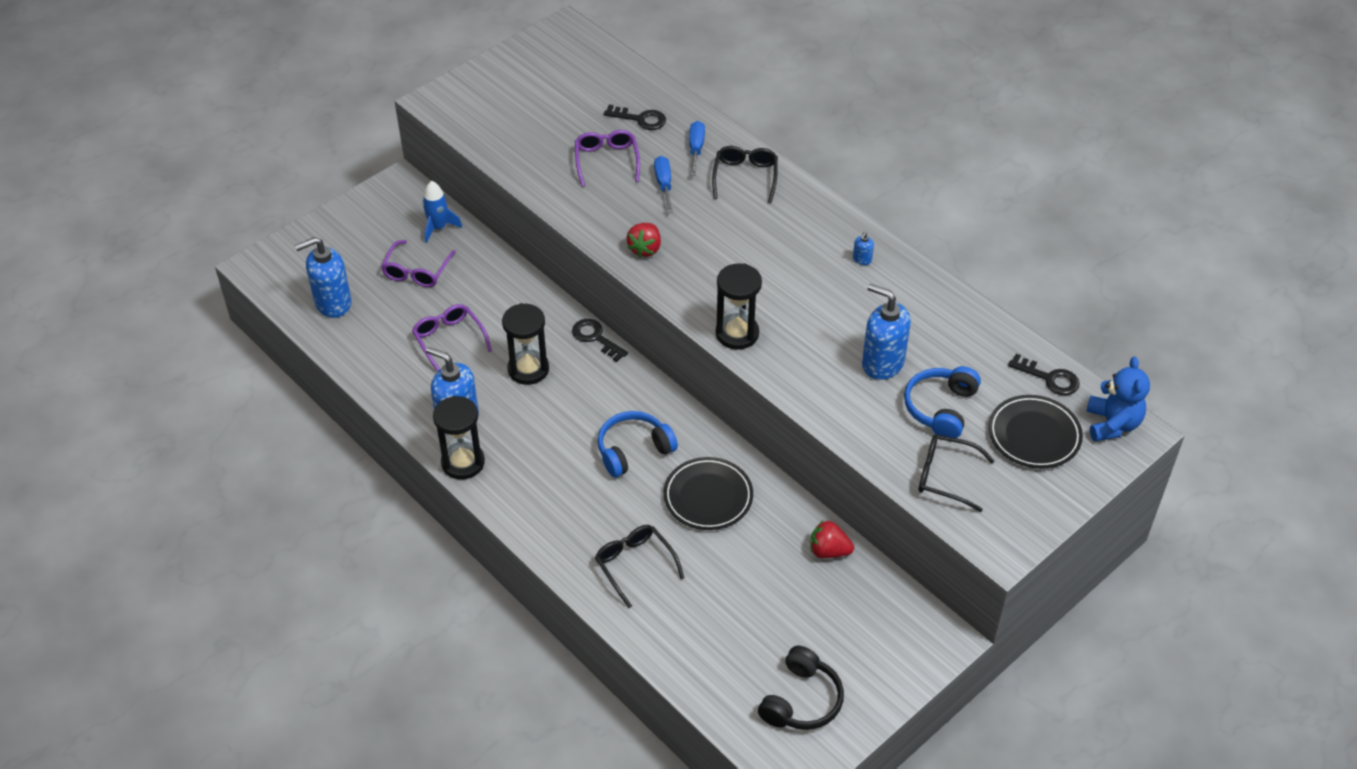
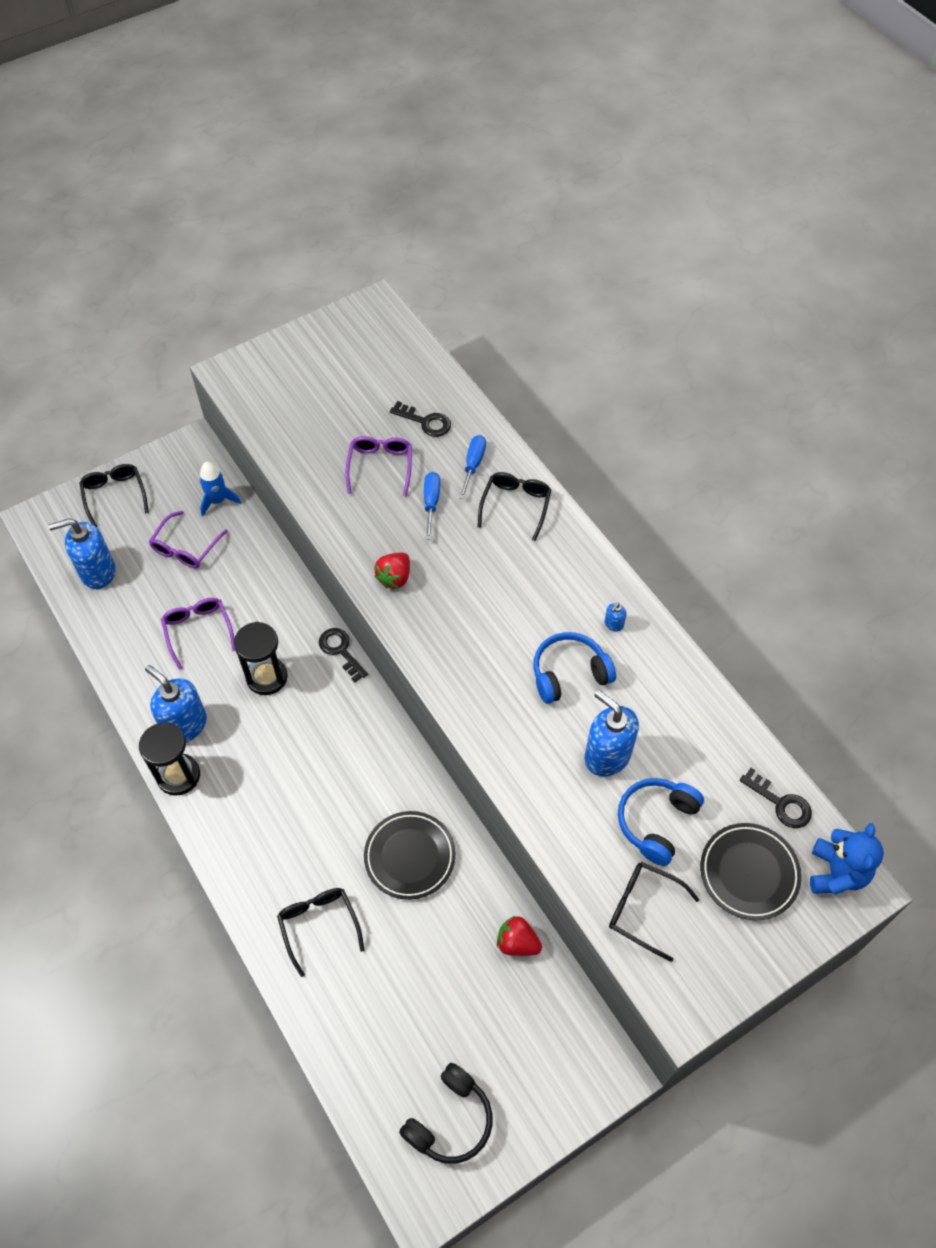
camera: 10 degrees right, 10 degrees up
blue headphones [597,411,678,477] -> blue headphones moved to [533,632,616,704]
black hourglass [716,263,762,350] -> none
none -> black glasses [79,464,149,527]

